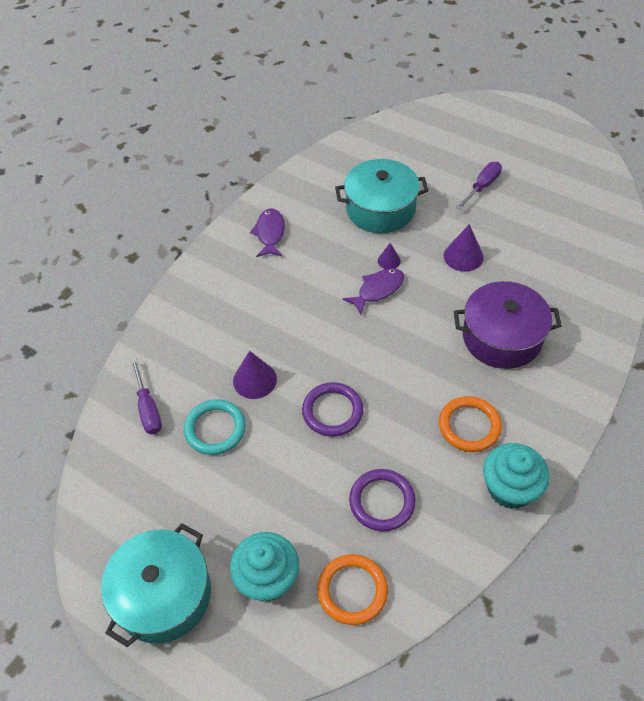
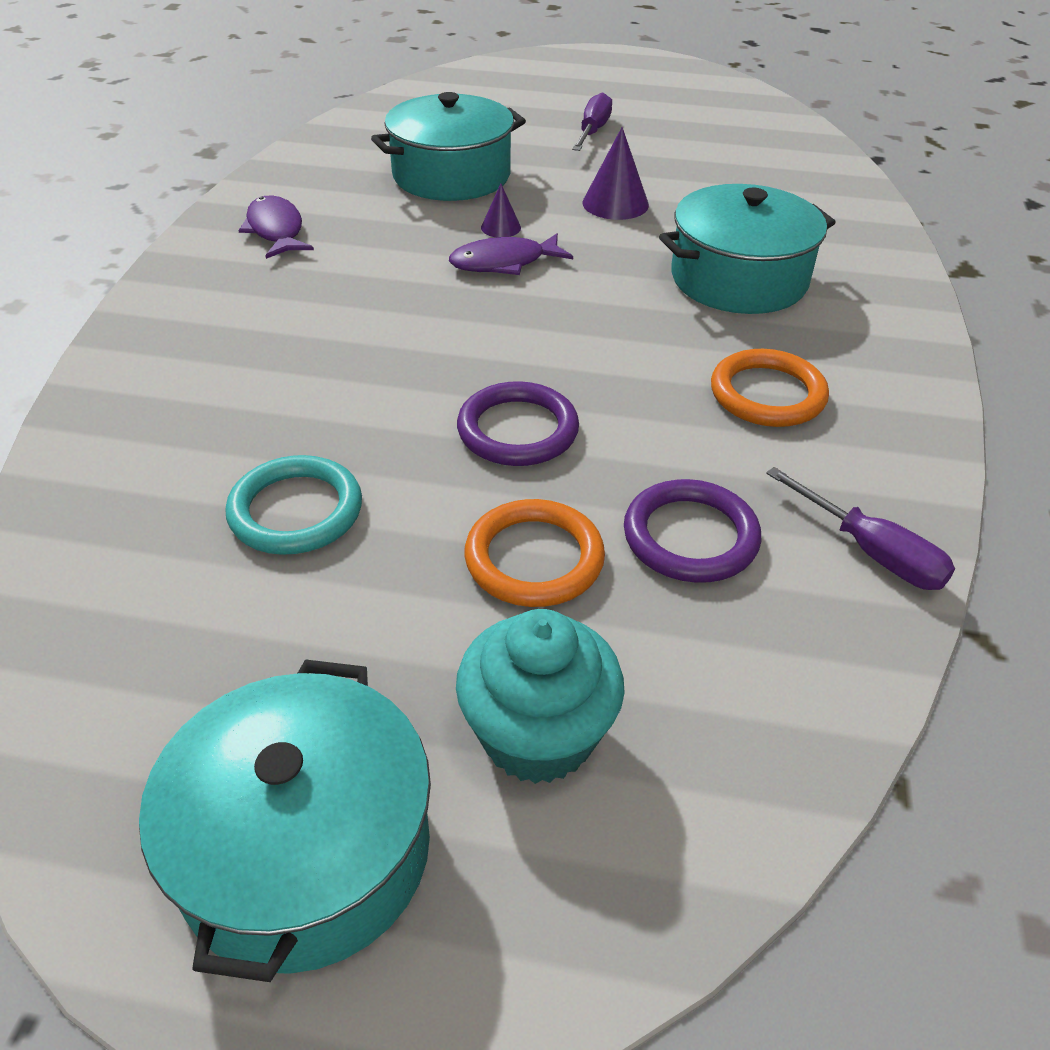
camera: 25 degrees left, 10 degrees down
purple screwdriver [131,358,162,434] -> purple screwdriver moved to [766,467,955,590]
purple cone [233,351,277,399] -> none
orange ring [317,554,388,625] -> orange ring moved to [464,499,605,607]
purple fish [342,268,404,315] -> purple fish turned 135 degrees counterclockwise [449,234,573,275]
purple pot [454,281,562,369] -> turquoise pot [659,184,836,314]
turquoise cupcake [483,443,550,509] -> none

